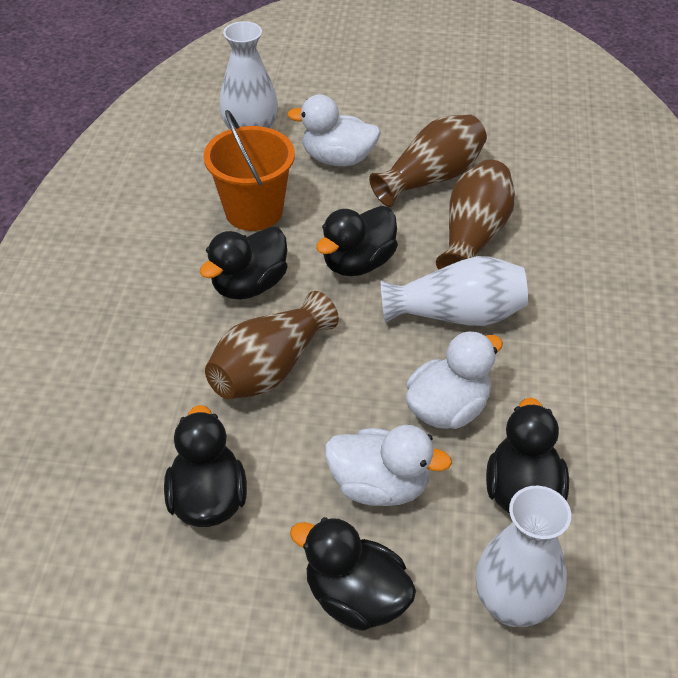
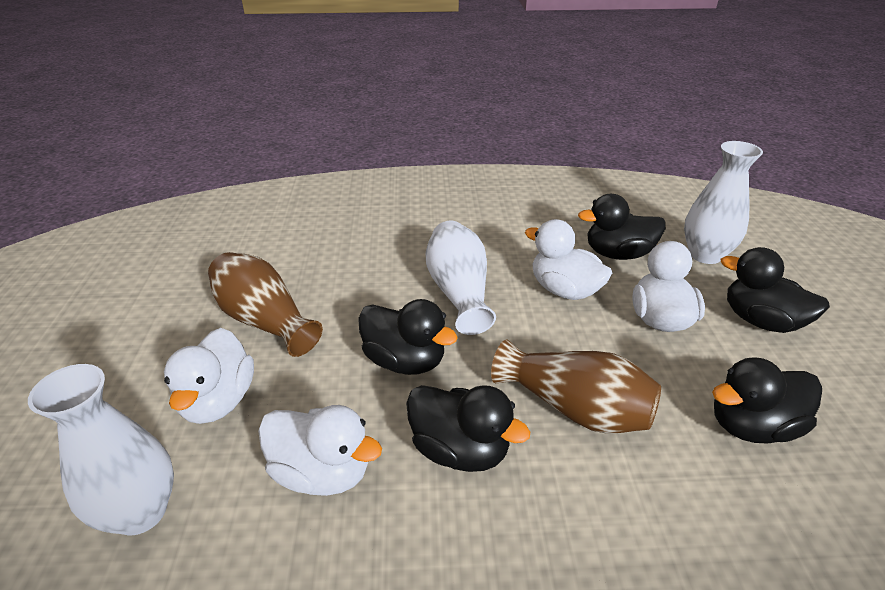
camera: 100 degrees left, 10 degrees down
orange bucket [203,110,295,231] -> white duck [258,405,382,496]
black duck [290,517,416,631] -> black duck turned 105 degrees clockwise [721,247,830,333]
brown vase [436,160,515,270] -> none

